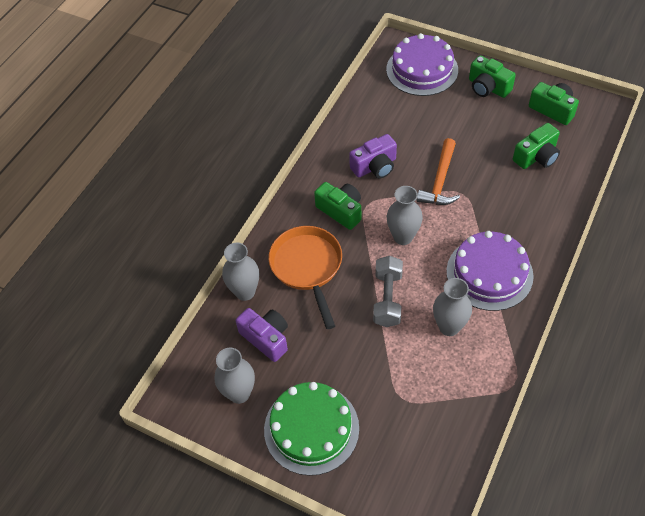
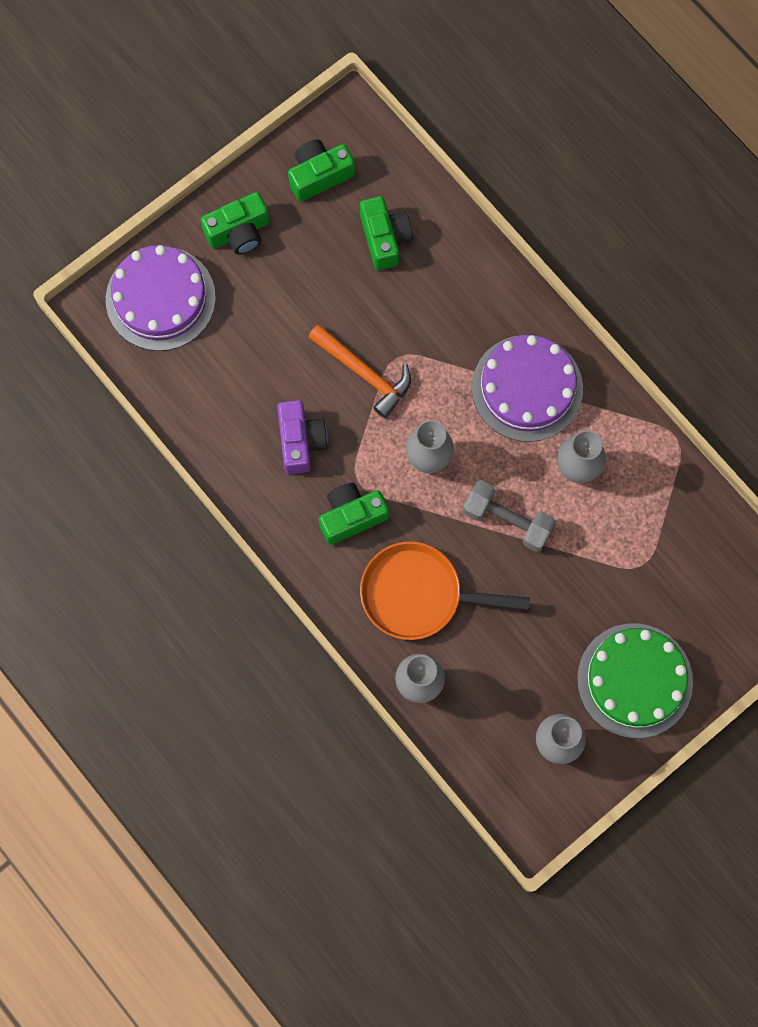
camera: 70 degrees left, 20 degrees up
purple camera [236,308,288,362] -> none

